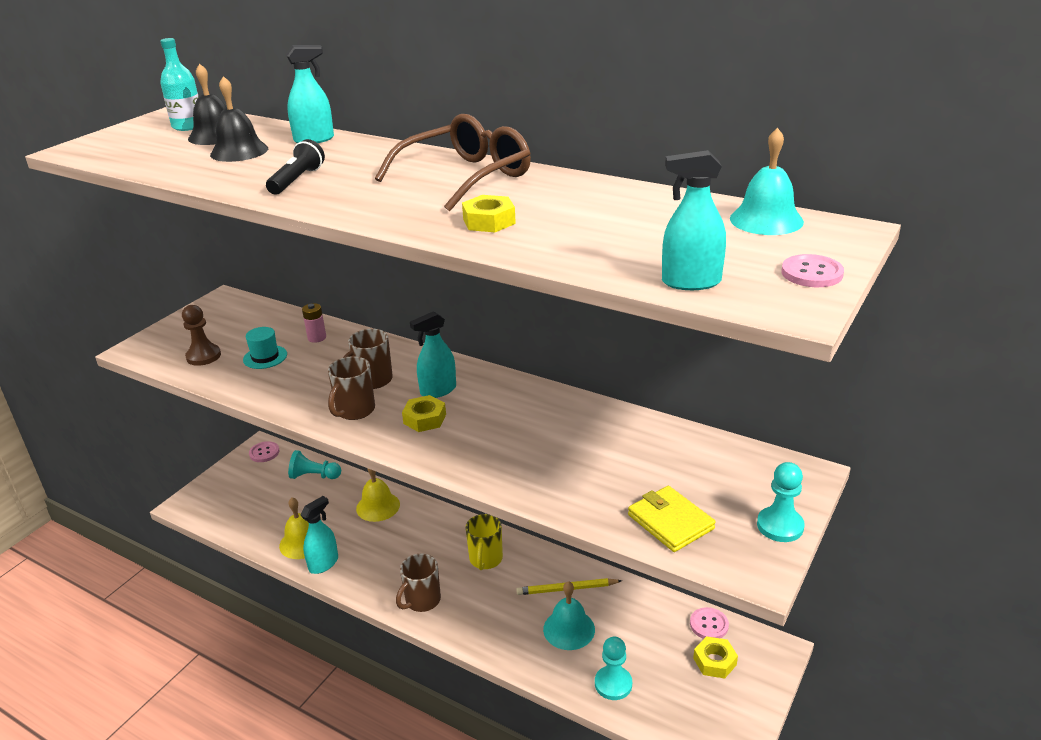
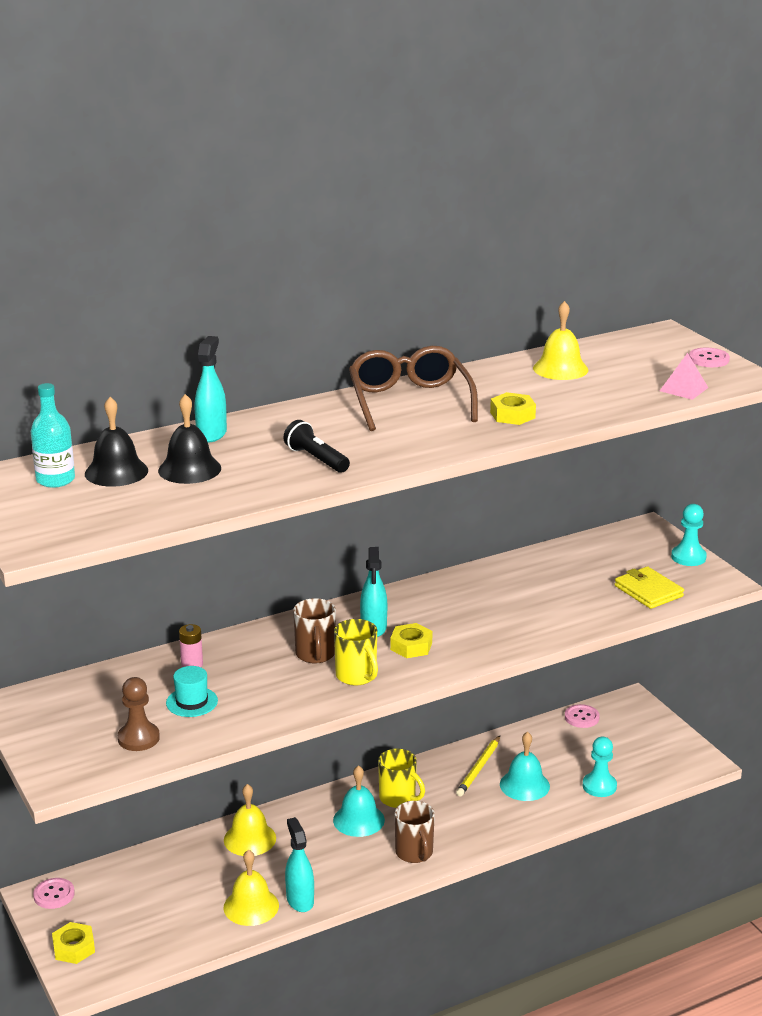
camera: 60 degrees left, 5 degrees down
turquoise pawn [288,450,341,479] -> none
brown mug [328,356,375,420] -> yellow mug [334,619,378,686]
yellow wallet [628,486,716,552] -> yellow wallet turned 60 degrees clockwise [614,566,684,609]
turquoise spray bottle [662,150,726,290] -> pink pyramid [660,353,708,400]
yellow nut [693,636,738,678] -> yellow nut moved to [52,922,95,964]
turquoise bell [730,128,804,235] -> turquoise bell moved to [333,765,385,837]
none -> yellow bell [533,301,588,380]

